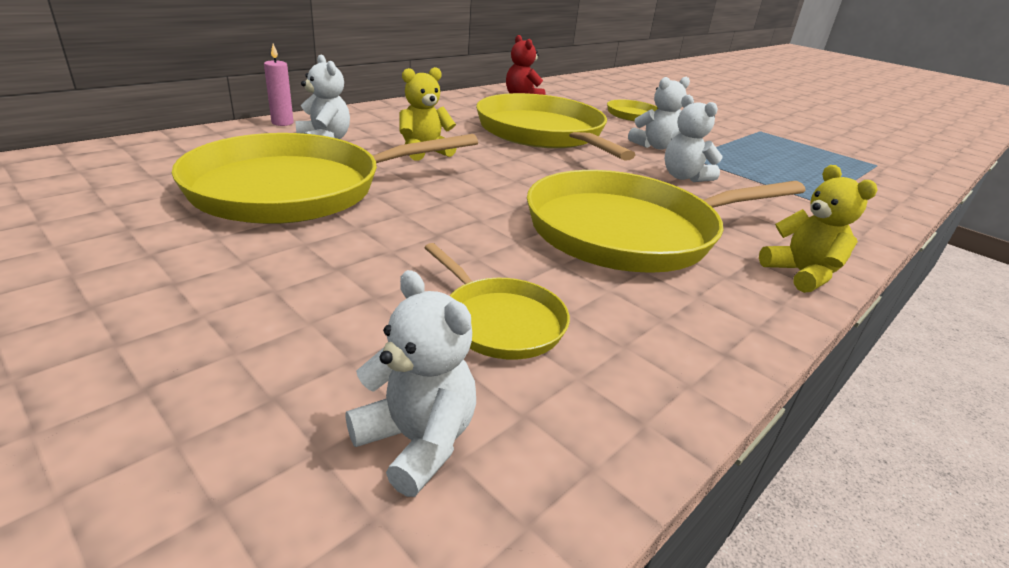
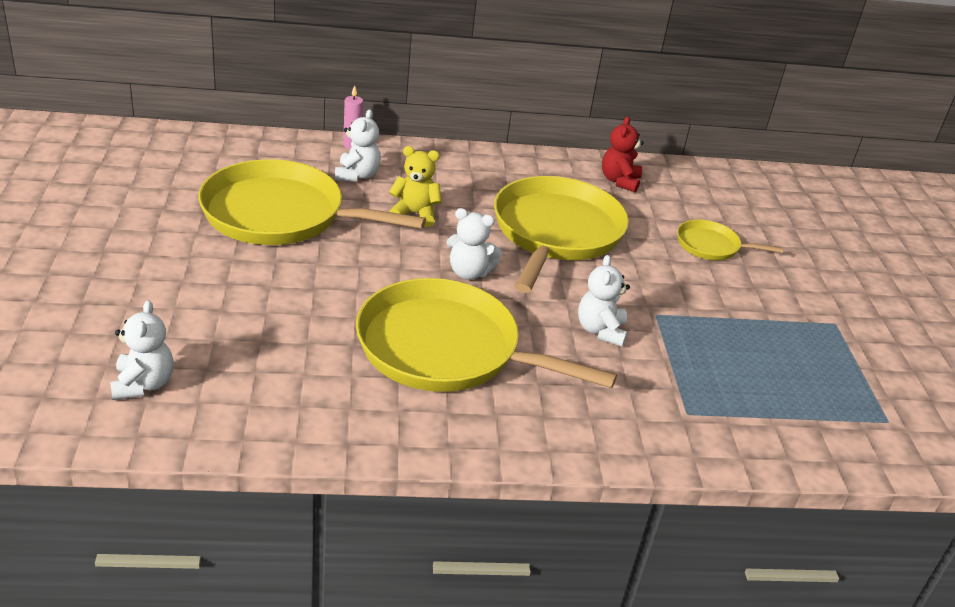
camera: 40 degrees right, 5 degrees up
yellow pan [424,243,570,360] -> none
white teddy bear [628,77,690,150] -> white teddy bear moved to [446,208,502,280]
yellow teddy bear [759,165,878,293] -> none

